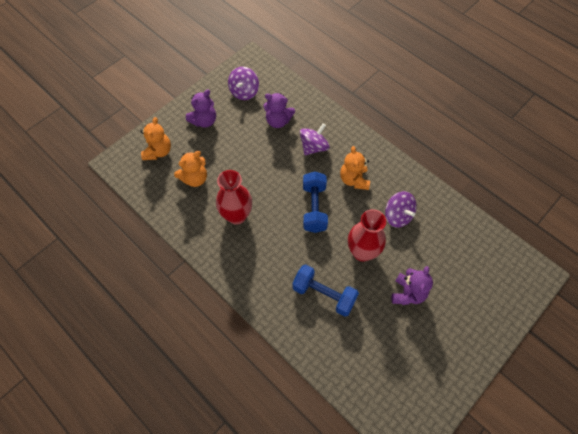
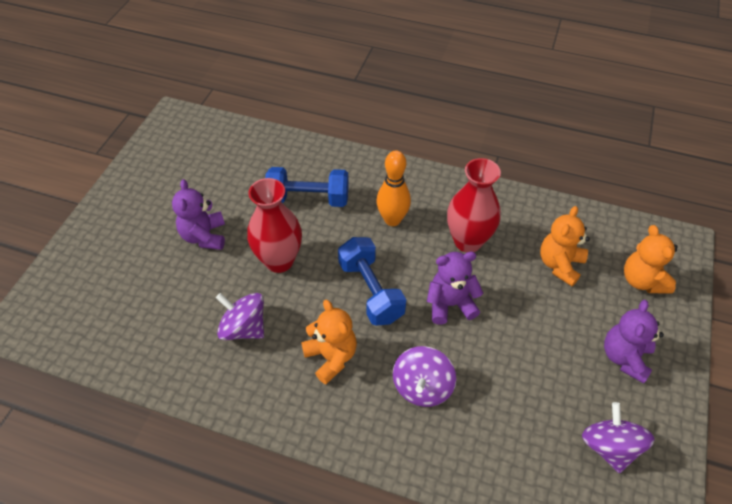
camera: 155 degrees right, 10 degrees down
purple teddy bear [263,93,295,128] -> purple teddy bear moved to [427,252,483,325]
none -> orange bowling pin [377,150,411,226]

